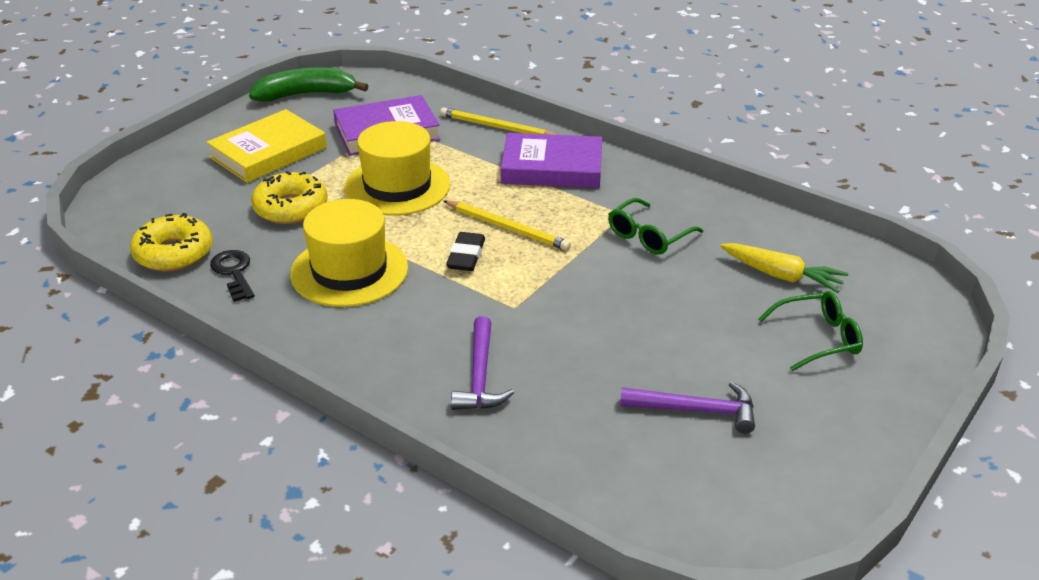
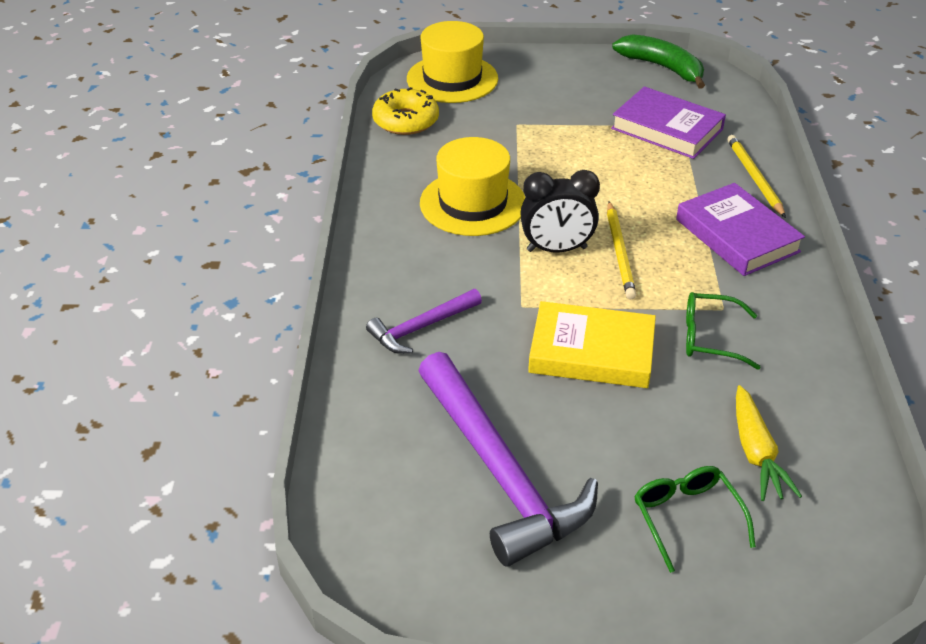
camera: 55 degrees right, 5 degrees up
yellow book [207,109,327,183] -> yellow book moved to [528,301,656,388]
black key [210,250,255,302] -> none
yellow donut [251,171,328,224] -> none
yellow hat [344,121,450,216] -> yellow hat moved to [407,21,498,103]
black eraser [446,232,485,271] -> black clock [520,170,600,252]
purple hammer [620,382,755,434] -> purple hammer [418,352,598,567], size x1.92
green glasses [758,291,863,371] -> green glasses turned 150 degrees counterclockwise [634,466,756,573]

